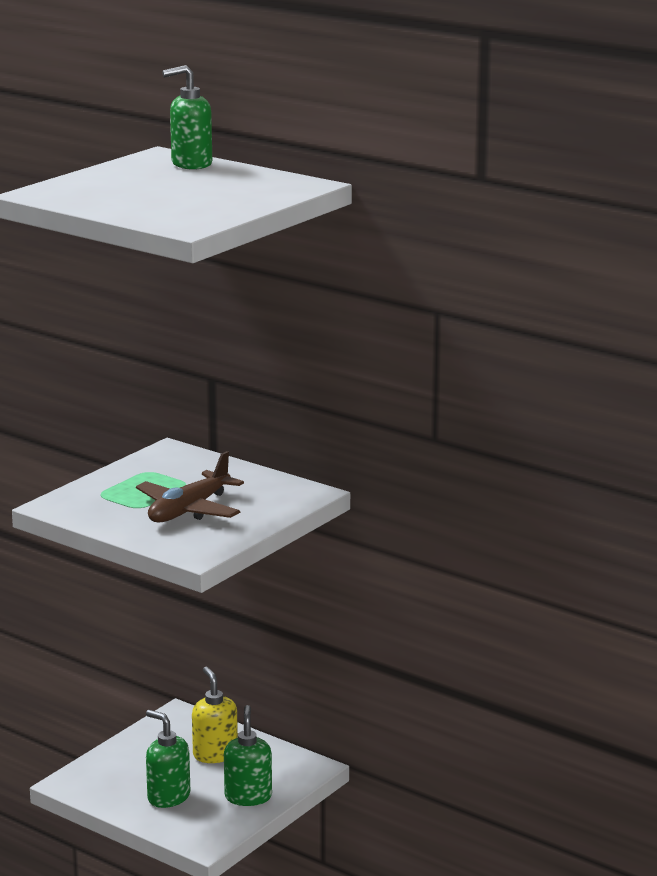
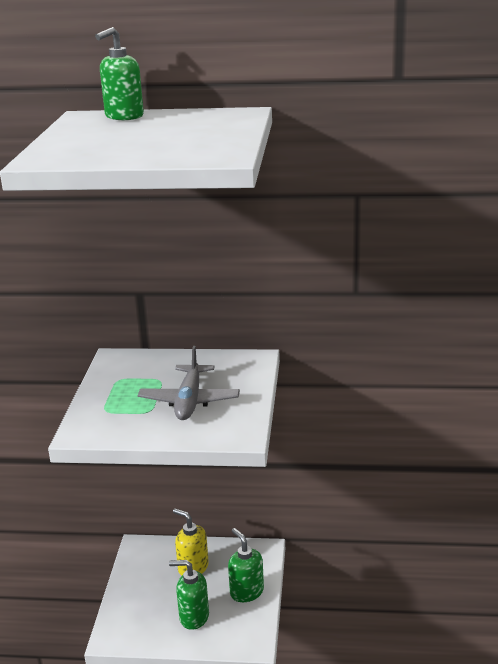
camera: 30 degrees left, 5 degrees up
brown plane [136,451,244,522] -> grey plane [138,346,240,420]

